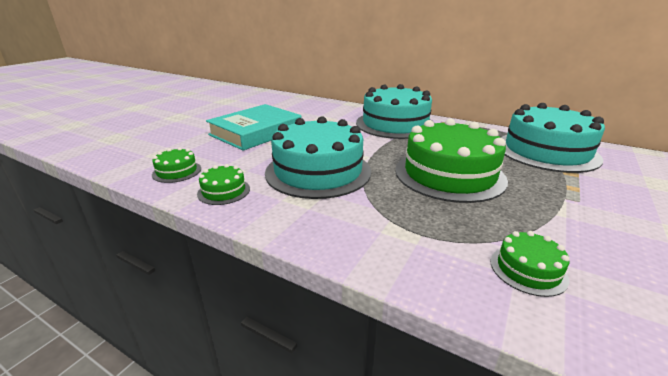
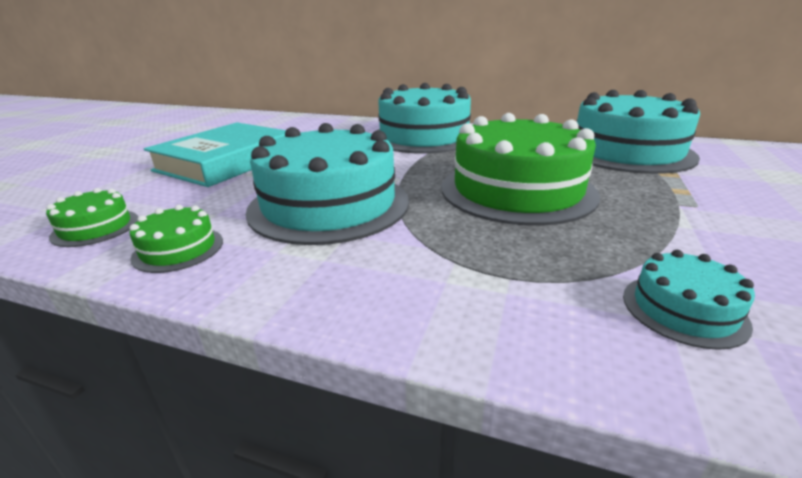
camera: 10 degrees left, 0 degrees up
green cake [491,231,570,297] -> turquoise cake [623,250,755,350]

